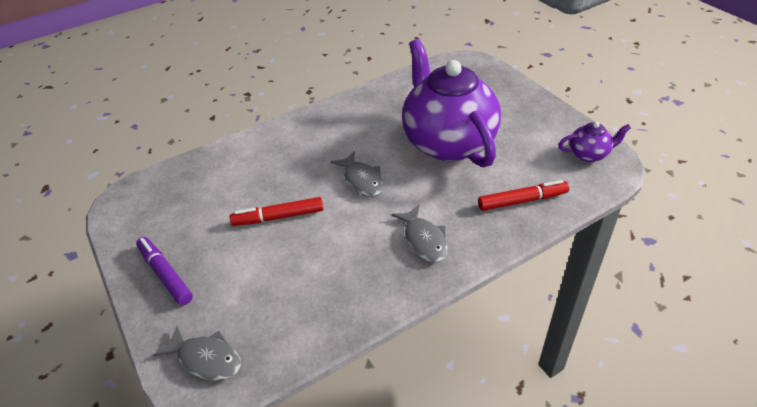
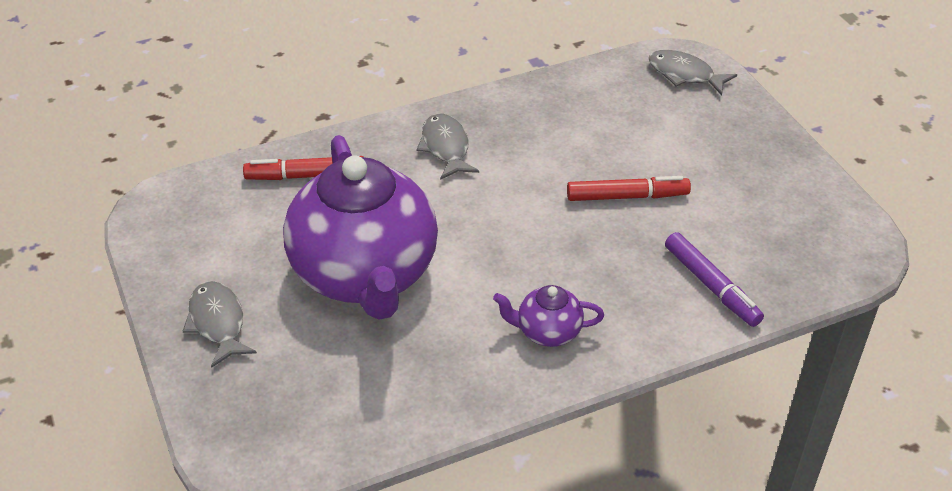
camera: 175 degrees left, 0 degrees up
purple marker [136,237,193,305] -> purple marker moved to [665,232,764,327]
grey fish [331,151,383,197] -> grey fish moved to [183,281,257,368]
purple teapot [559,121,631,162] -> purple teapot moved to [493,285,604,347]

